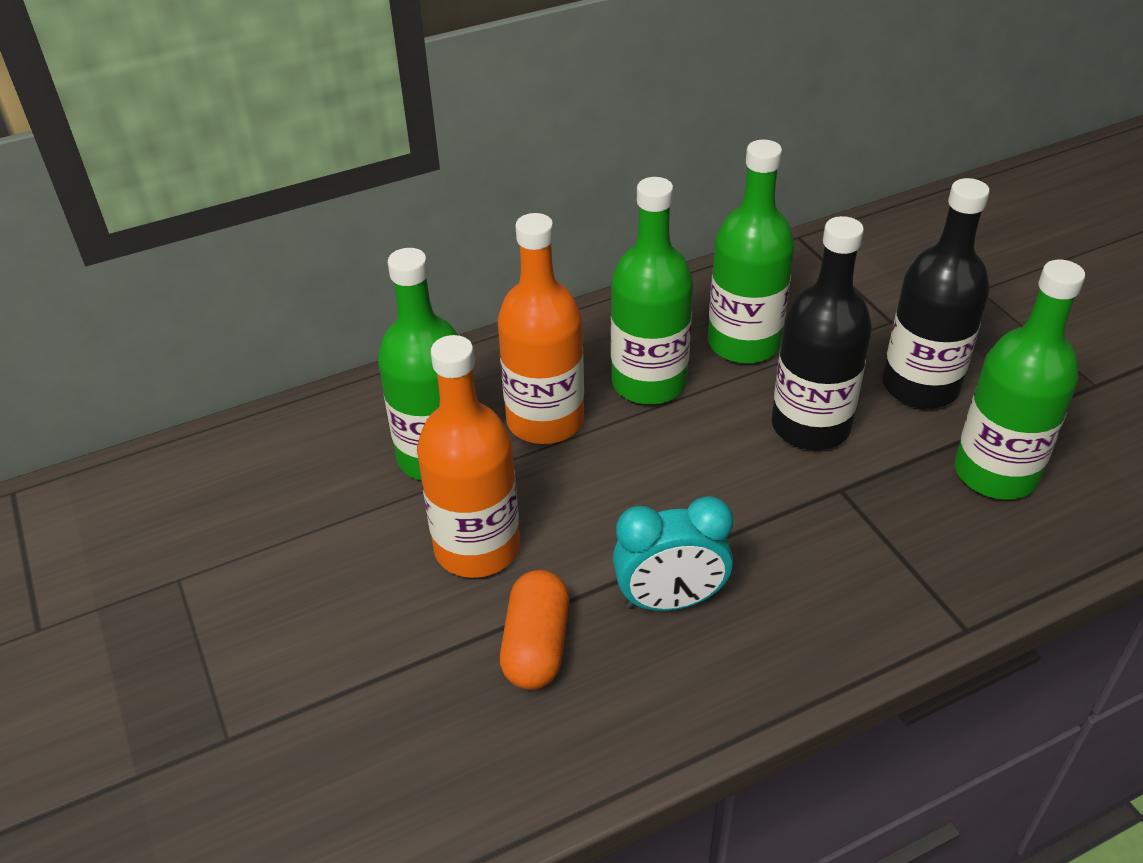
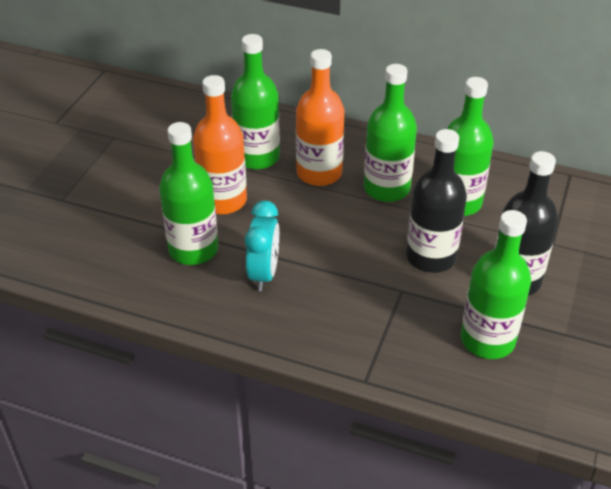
camera: 45 degrees right, 0 degrees up
orange capsule [500,570,569,690] -> green bottle [159,122,218,265]
turquoise clock [613,496,733,611] -> turquoise clock turned 120 degrees counterclockwise [245,201,279,291]

